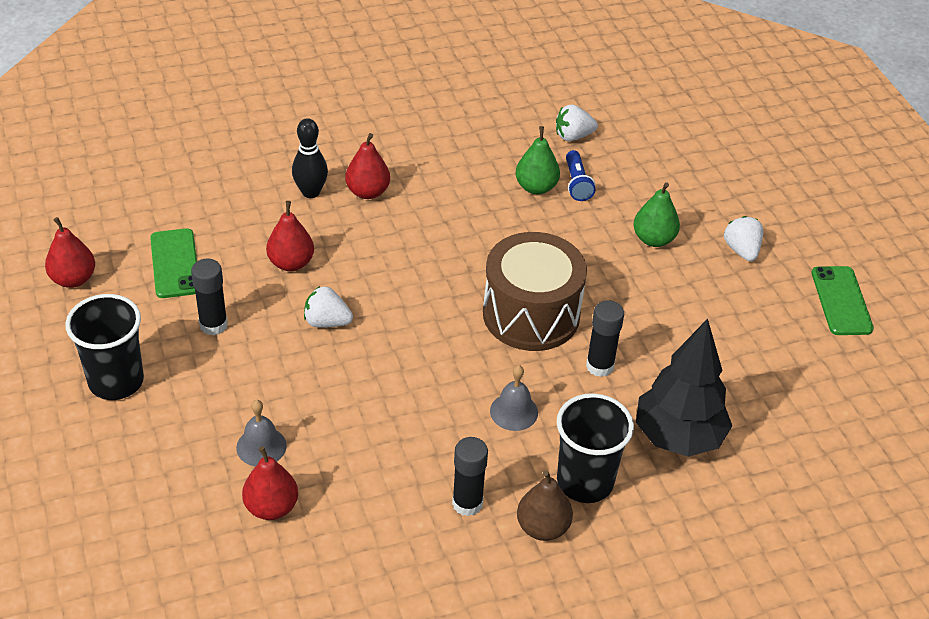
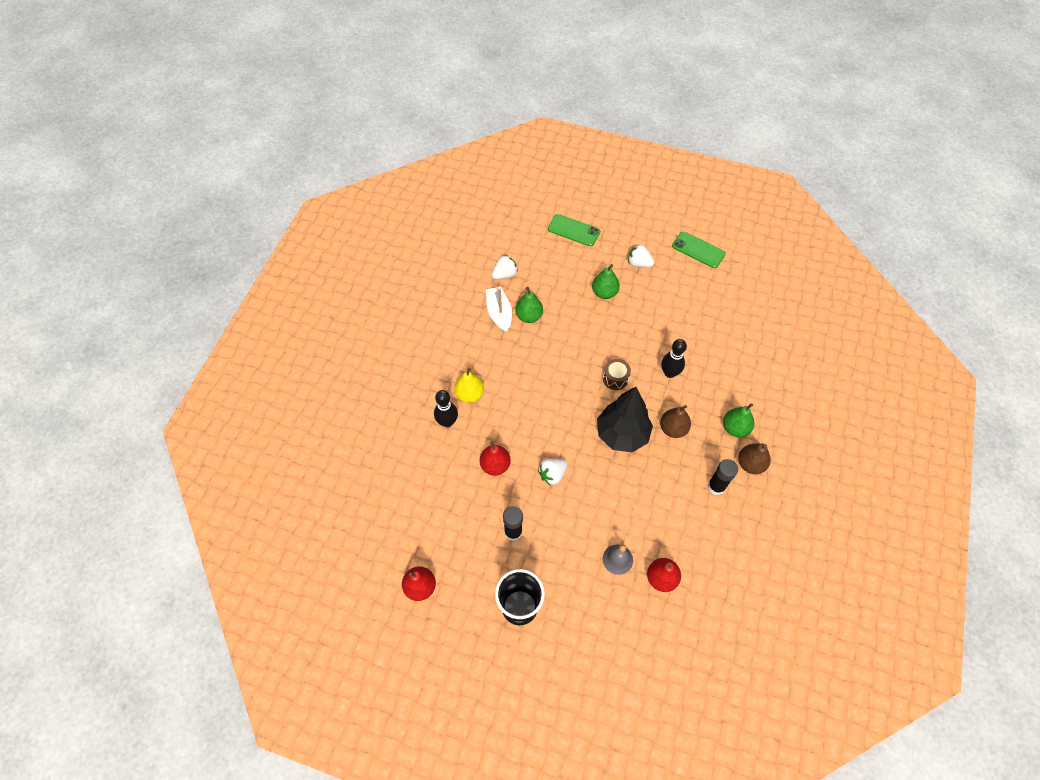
camera: 50 degrees left, 15 degrees up
green phone [150,228,197,298] -> green phone moved to [548,214,600,246]
red pear [345,133,390,199] -> yellow pear [454,368,484,403]
brown drum [483,232,587,351] -> brown drum [603,359,631,390], size x0.44
grey bell [490,365,538,431] -> brown pear [660,405,691,438]
white strawberry [556,104,598,141] -> white strawberry turned 150 degrees counterclockwise [492,255,518,279]
black cup [557,393,634,503] -> green pear [723,403,754,437]
blue flashlight [566,150,596,201] -> none
black glue stick [586,300,624,377] -> black bowling pin [661,339,687,378]
black tree [636,319,732,457] -> black tree moved to [597,387,653,452]
none -> white boat [486,286,512,333]

